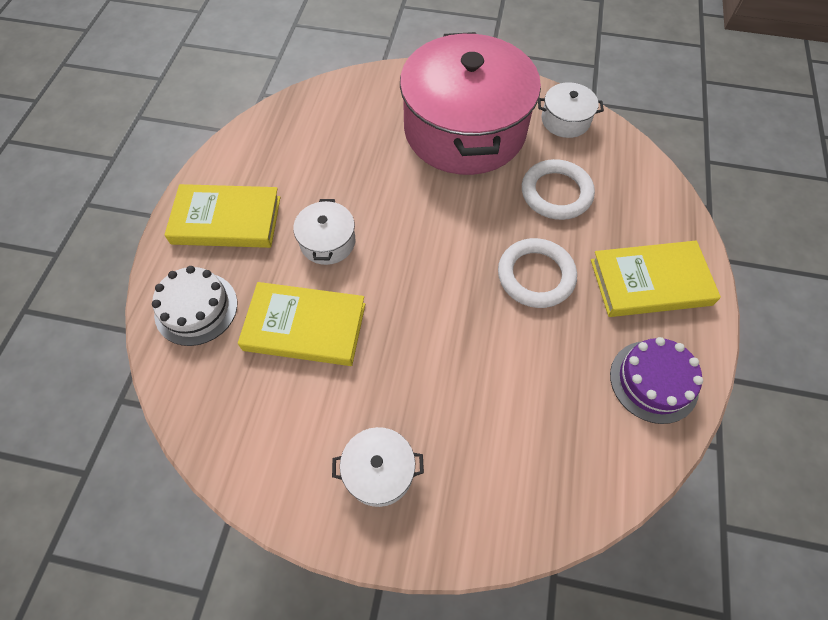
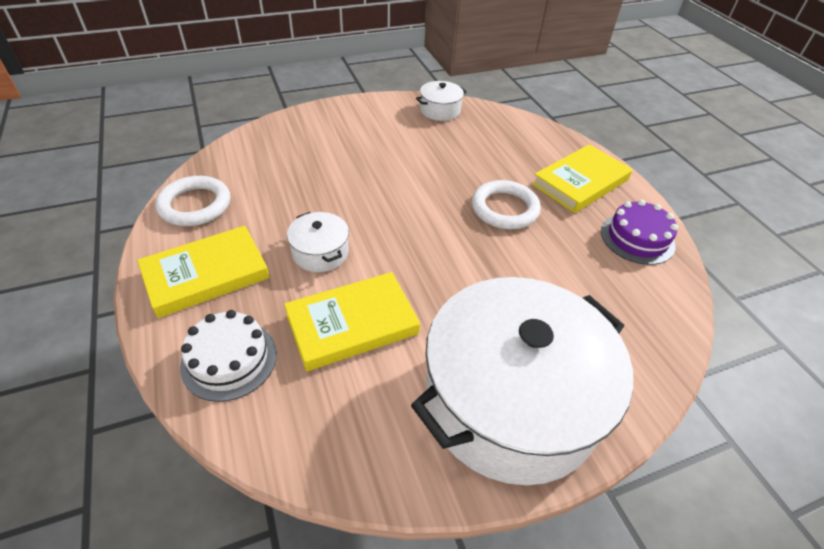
camera: 35 degrees left, 15 degrees down
white pot [332,427,424,507] -> white pot [411,277,633,485], size x2.45
pink pot [400,32,541,175] -> none
white ring [522,159,595,220] -> white ring moved to [155,176,230,226]

